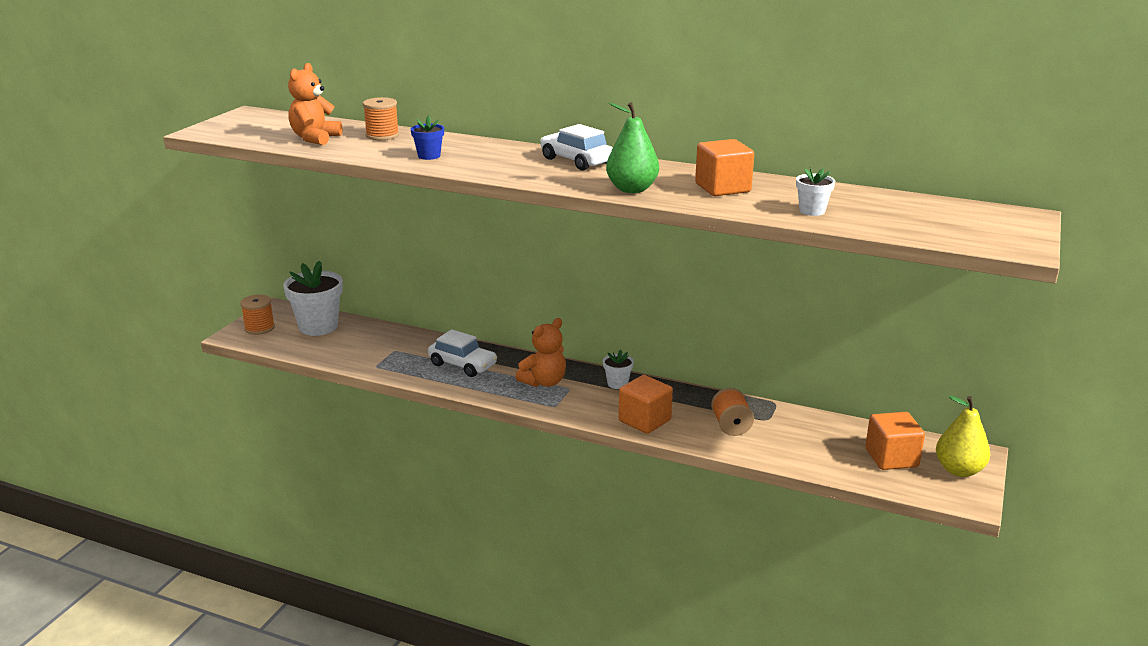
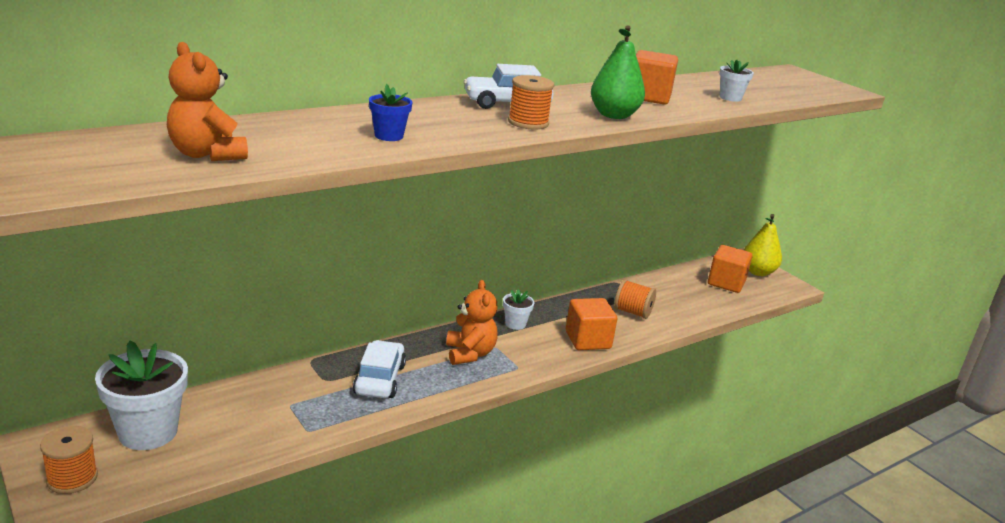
camera: 60 degrees left, 0 degrees up
orange spool [363,97,399,140] -> orange spool moved to [508,75,554,129]
white car [428,329,497,377] -> white car turned 60 degrees counterclockwise [353,340,406,398]

